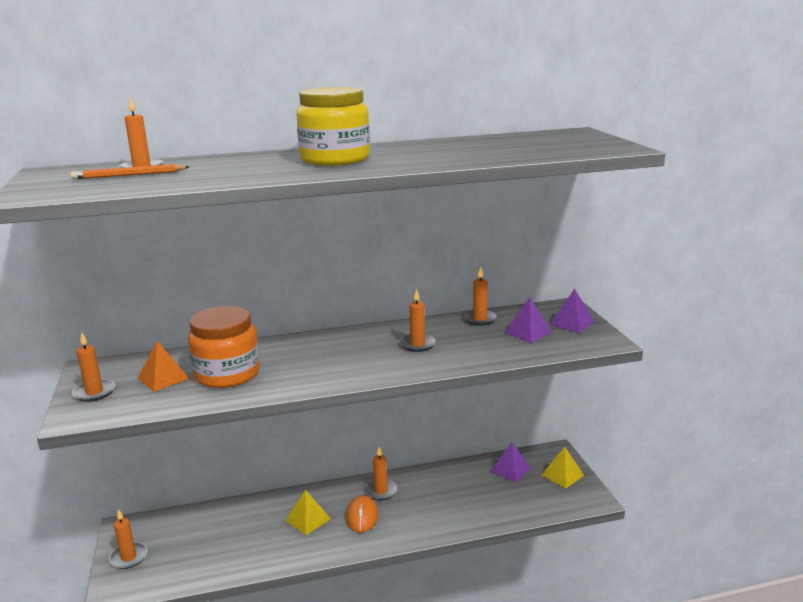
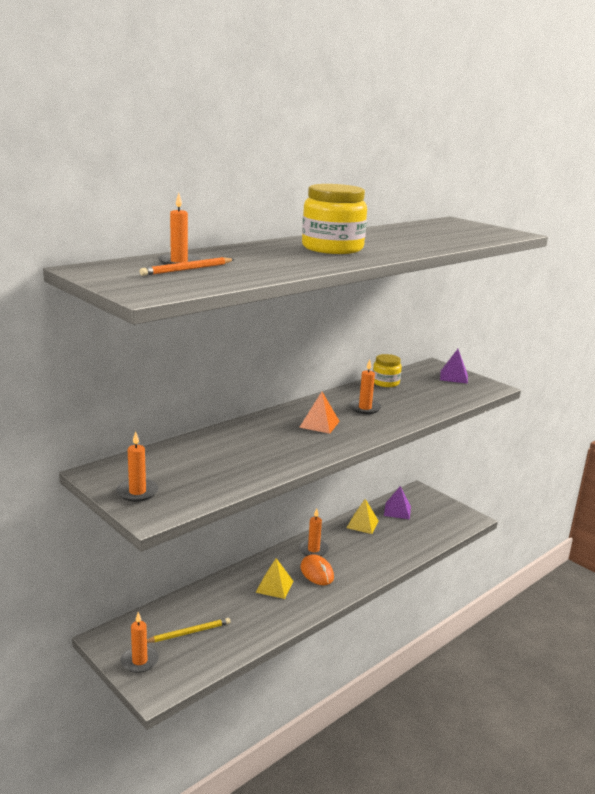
camera: 30 degrees left, 0 degrees up
orange pyramid [138,341,189,392] -> orange pyramid moved to [299,392,340,434]
orange jar [188,306,260,388] -> none
orange candle [463,267,497,326] -> yellow jar [373,354,402,387]
purple pyramid [504,297,552,343] -> none
yellow pyramid [542,447,584,488] -> yellow pyramid moved to [347,499,379,534]
none -> yellow pencil [147,618,231,643]

